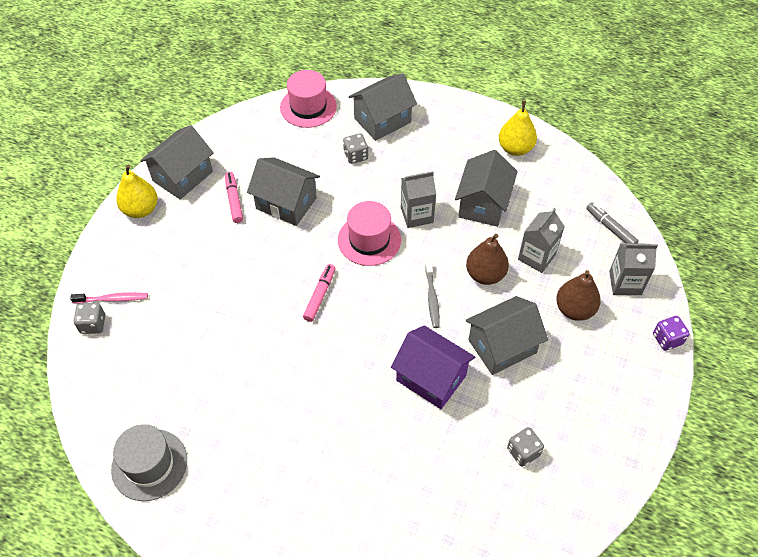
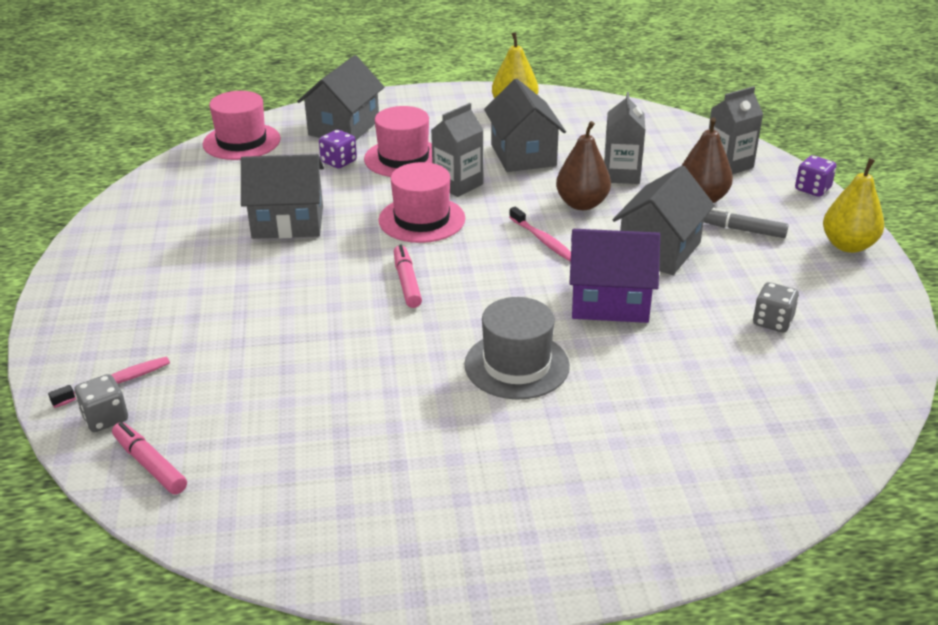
camera: 30 degrees left, 20 degrees down
grey hat [111,424,187,501] -> grey hat moved to [464,297,570,400]
yellow pear [116,165,158,218] -> yellow pear moved to [823,158,884,253]
grey house [140,125,214,200] -> none
pink marker [225,172,243,223] -> pink marker moved to [112,422,187,495]
grey dice [343,133,368,164] -> purple dice [319,129,357,169]
grey toothbrush [425,261,440,328] -> pink toothbrush [509,207,571,262]
grey marker [586,202,639,244] -> grey marker moved to [704,208,789,238]
none -> pink hat [364,106,432,177]

